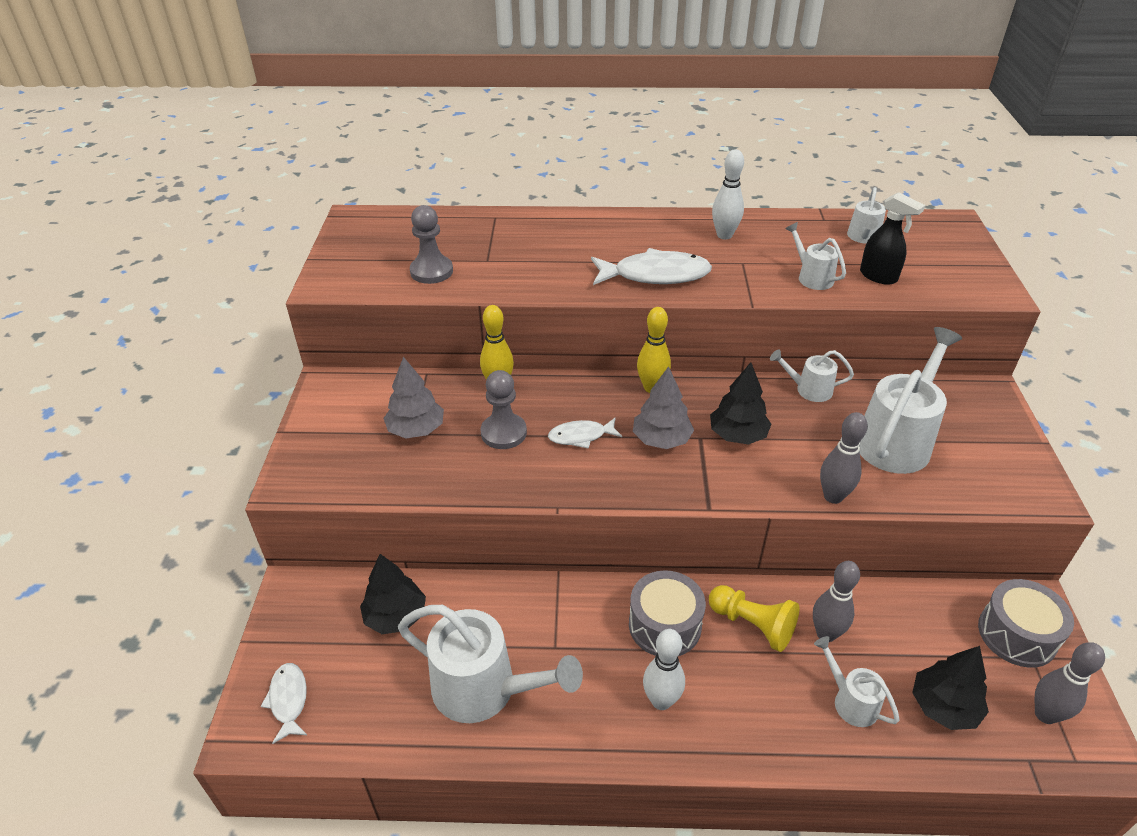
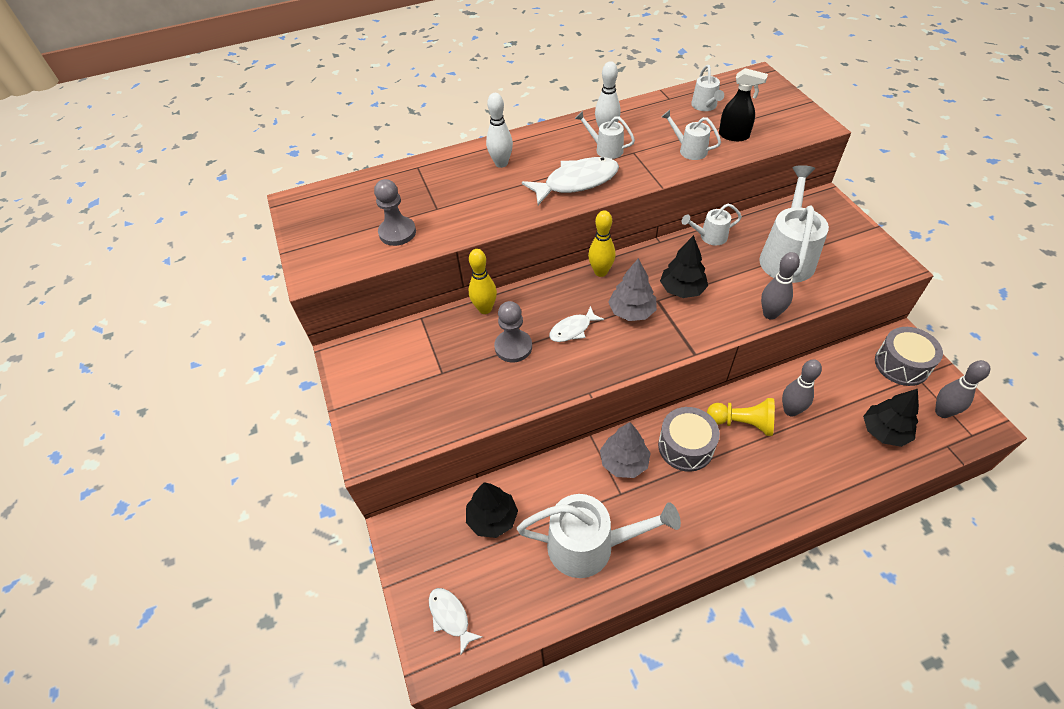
camera: 20 degrees left, 10 degrees up
grey tree [383,357,444,438] -> grey tree moved to [600,422,651,478]
white bowling pin [643,629,685,710] -> white bowling pin moved to [486,93,513,168]
white watering can [814,636,900,727] -> white watering can moved to [575,111,635,159]

